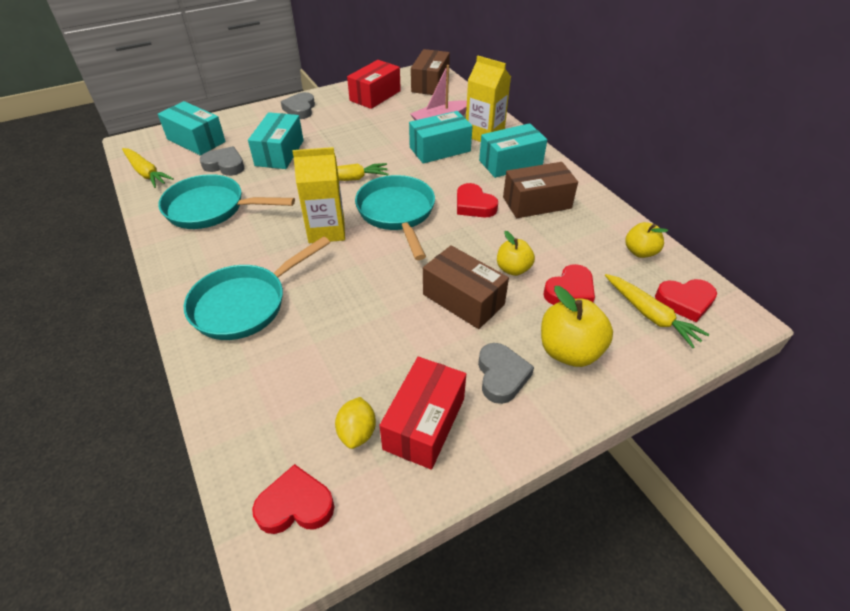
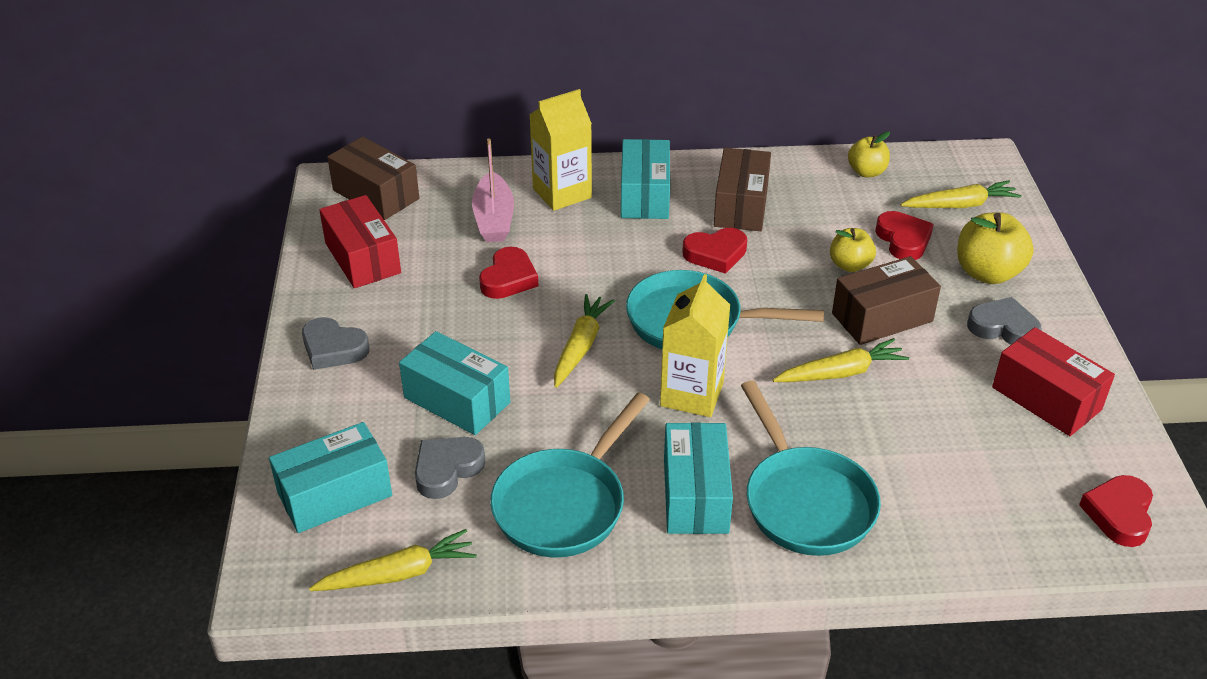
camera: 65 degrees left, 5 degrees down
yellow lemon [335,397,376,449] -> none
turquoise box [409,111,473,164] -> turquoise box moved to [664,422,733,534]
red heart [655,279,717,322] -> red heart moved to [479,247,539,299]
none -> yellow carrot [773,338,909,382]

